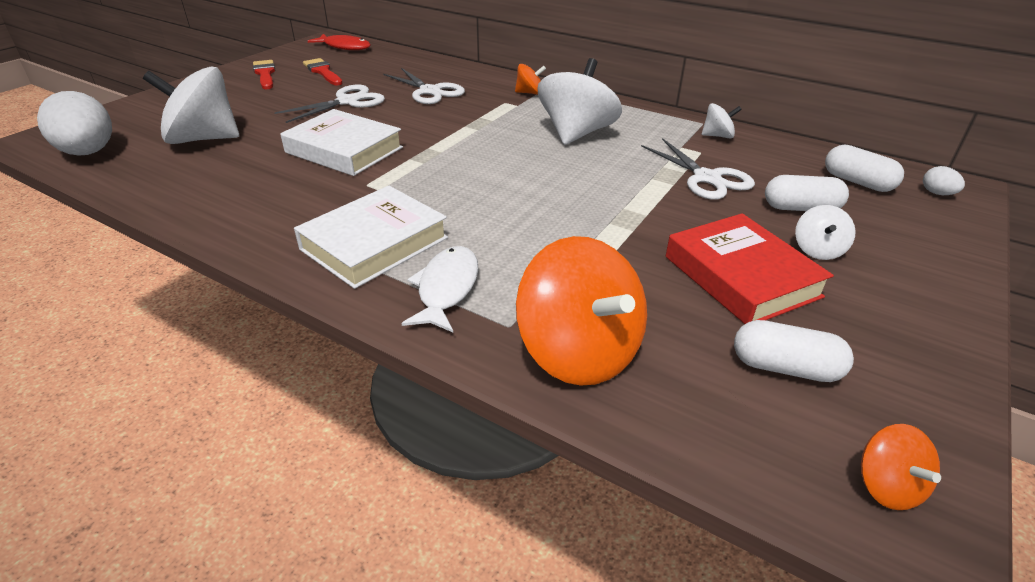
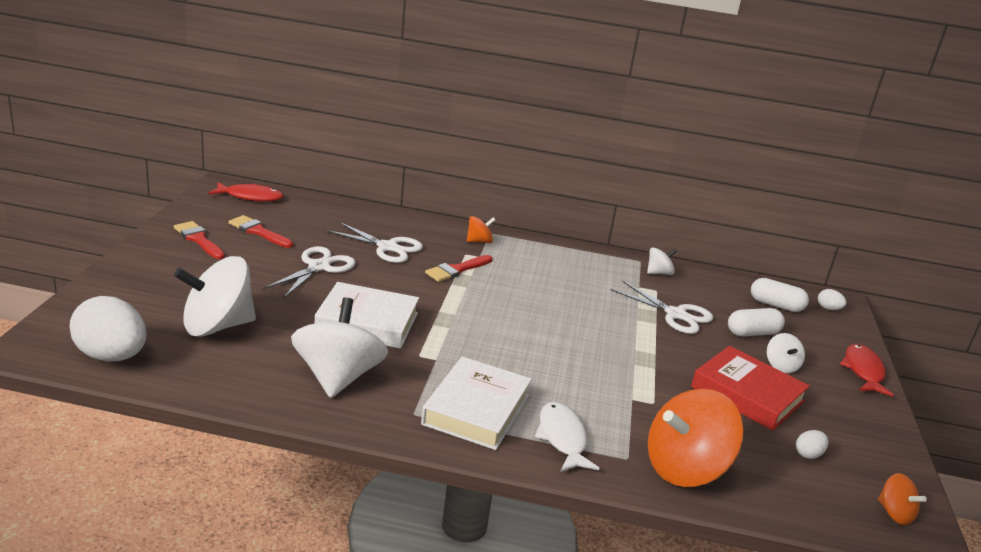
camera: 25 degrees left, 10 degrees down
orange spinning top [516,236,647,386] -> orange spinning top turned 120 degrees clockwise [648,389,743,487]
white spinning top [537,58,622,145] -> white spinning top moved to [291,297,388,398]
white capsule [734,320,854,382] -> white egg [796,430,828,459]
none -> red brush [425,255,492,282]
none -> red fish [840,344,894,397]

